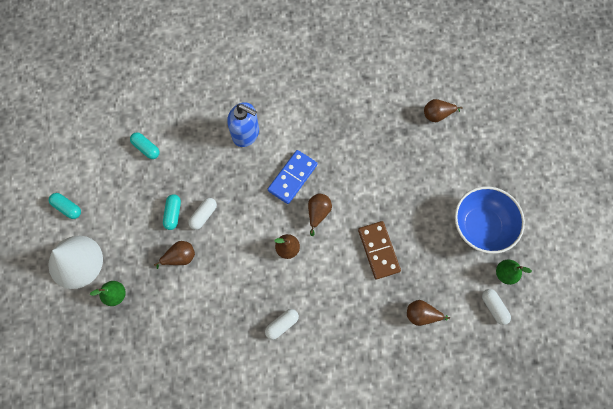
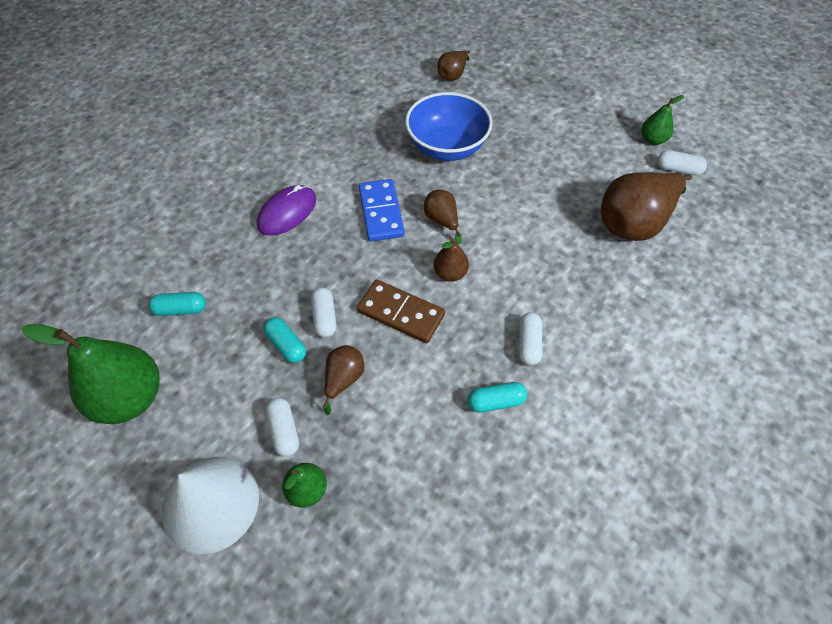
camera: 45 degrees left, 15 degrees down
turquoise capsule [49,193,81,219] -> turquoise capsule moved to [467,382,527,413]
blue soap dispenser [227,102,259,147] -> purple mouse [257,185,316,236]
brown domino [358,221,401,279] -> brown domino moved to [357,280,445,343]
brown pear [407,300,450,326] -> brown pear [601,172,692,241], size x2.00
blue bowl [455,186,525,254] -> blue bowl moved to [405,92,493,161]
none -> green pear [22,324,159,424]
none -> white capsule [266,398,299,457]

